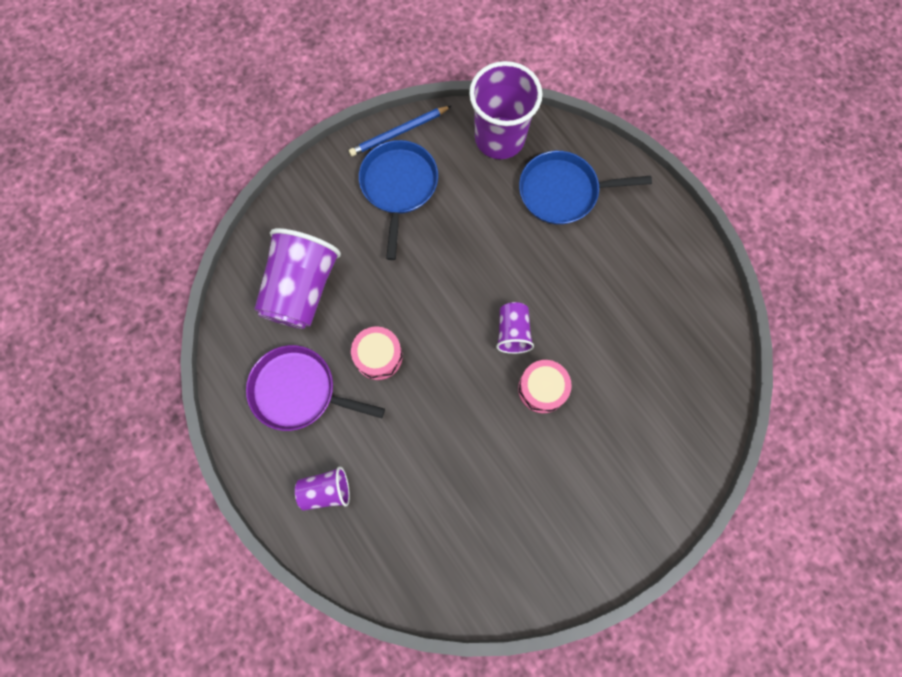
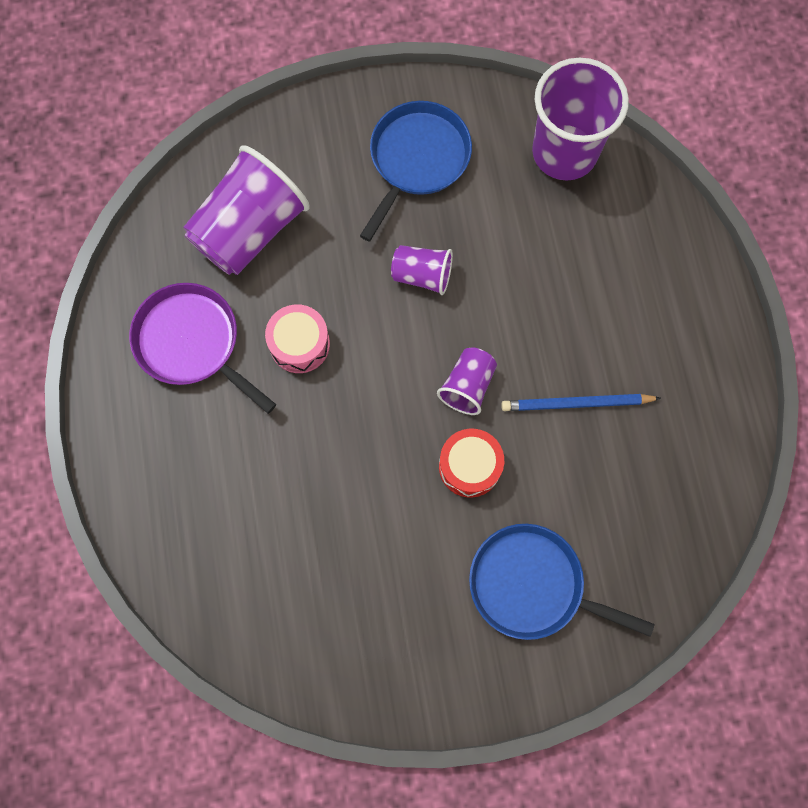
camera: 25 degrees right, 0 degrees up
purple cup [295,466,350,511] -> purple cup moved to [391,245,453,295]
blue pencil [349,106,451,156] -> blue pencil moved to [501,394,661,411]
pink drum [518,360,572,413] -> red drum [439,429,504,497]
blue pan [519,151,652,225] -> blue pan moved to [469,524,655,640]

